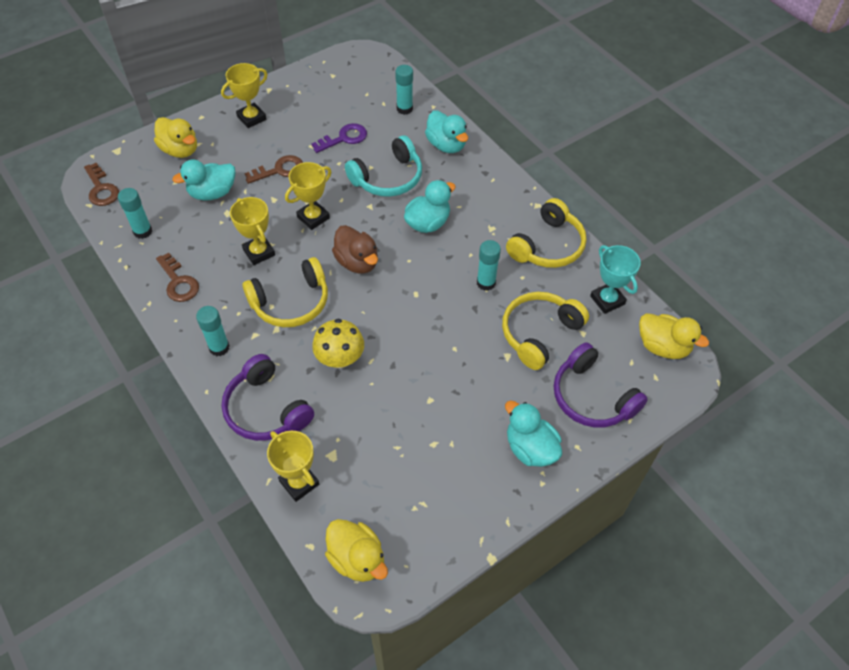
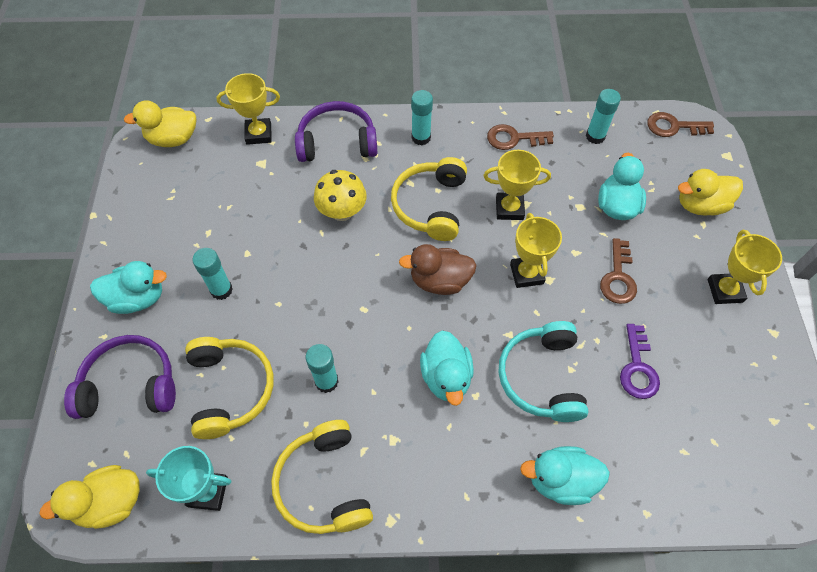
camera: 125 degrees right, 5 degrees up
turquoise glue stick [395,65,413,115] -> turquoise glue stick moved to [192,248,233,300]

